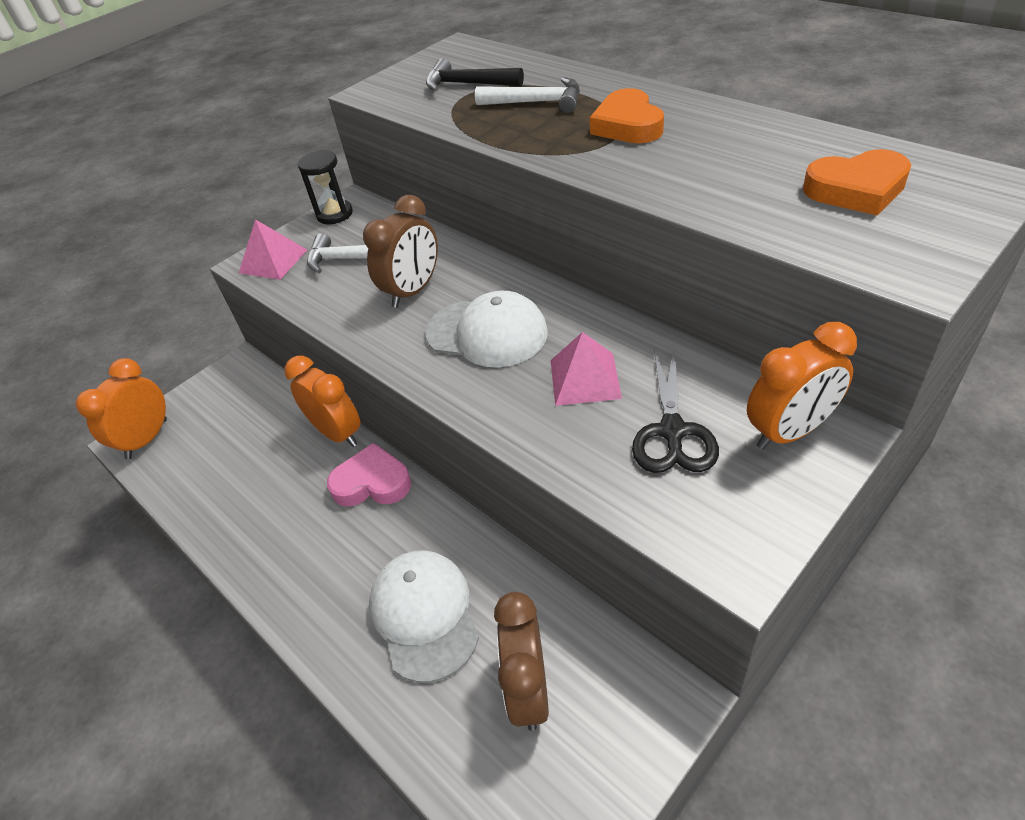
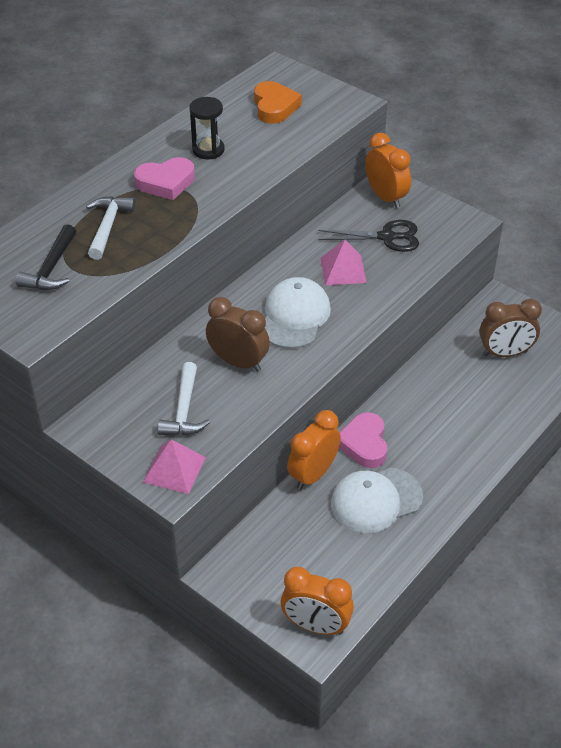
camera: 100 degrees left, 0 degrees up
black hourglass [298,150,353,224] -> black hourglass moved to [189,97,225,159]
white cap [369,550,479,683] -> white cap moved to [331,468,423,533]
orange heart [590,88,664,143] -> pink heart [134,157,195,200]

